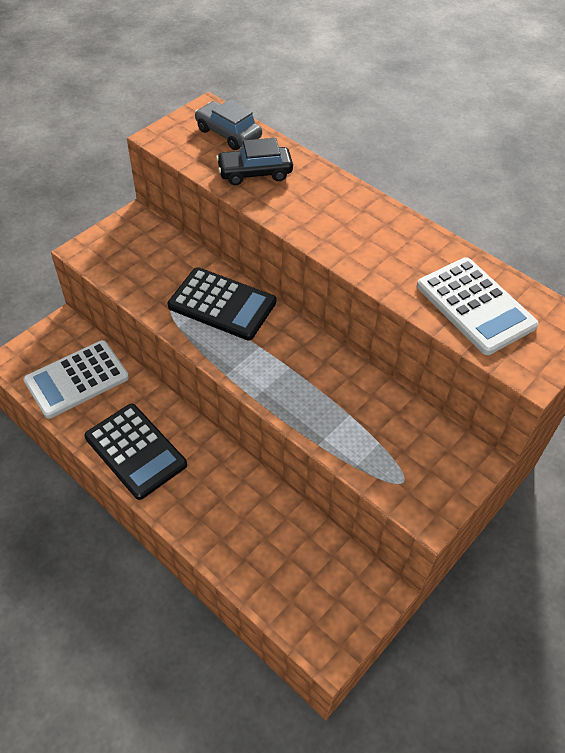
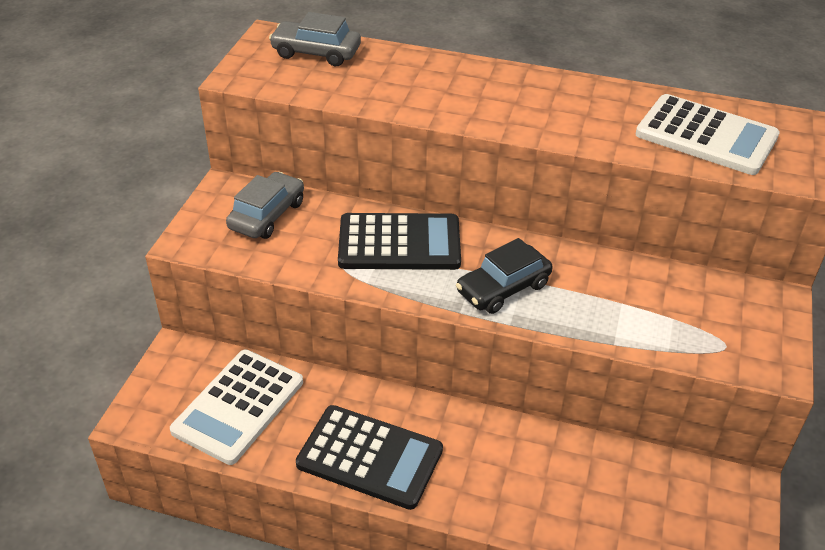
camera: 25 degrees left, 10 degrees down
black car [216,138,293,185] -> black car moved to [456,238,553,314]
none -> grey car [226,172,304,239]

